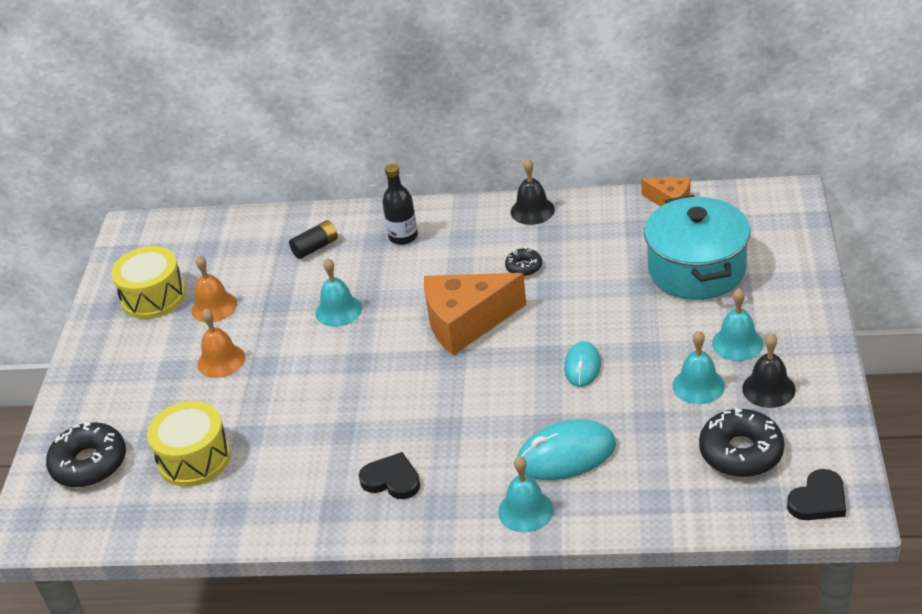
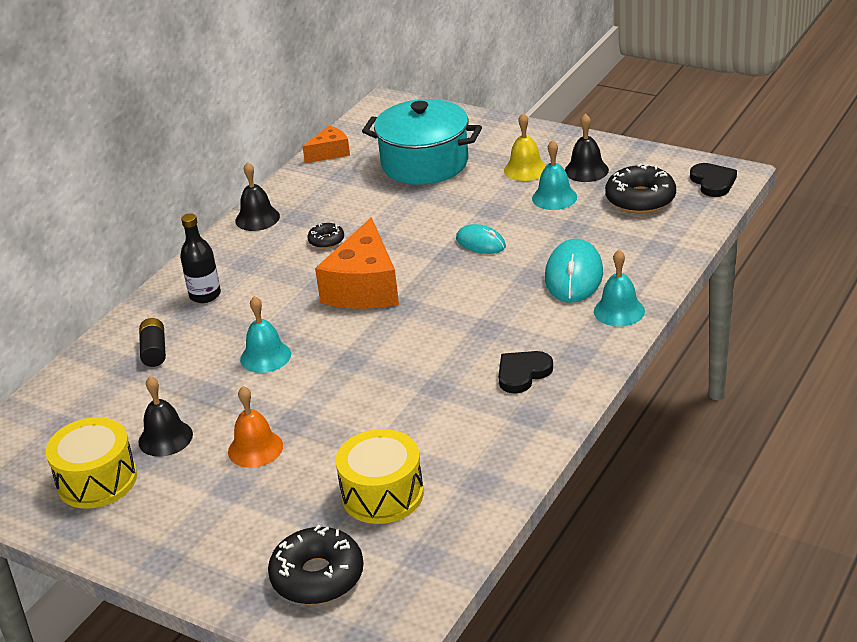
camera: 65 degrees left, 5 degrees down
orange bell [191,255,237,322] -> black bell [138,376,193,457]
turquoise bell [712,288,763,361] -> yellow bell [504,113,547,181]

